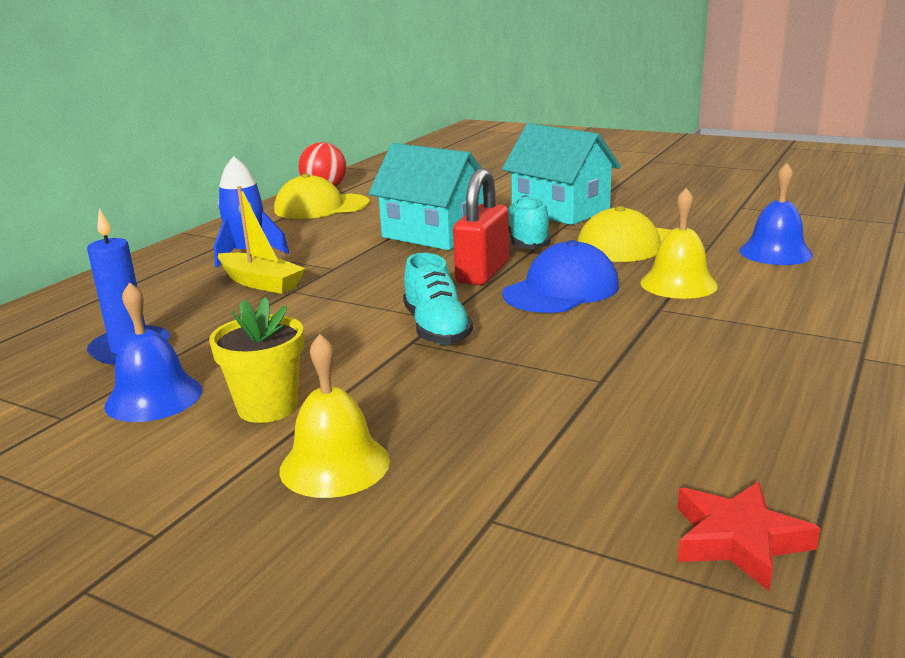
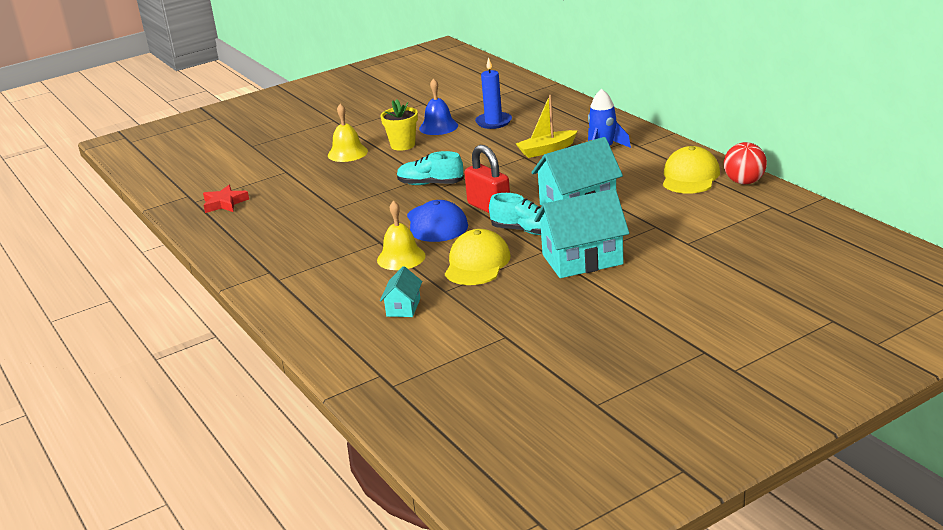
camera: 120 degrees right, 5 degrees up
blue bell [739,163,813,265] -> turquoise house [380,266,422,317]

